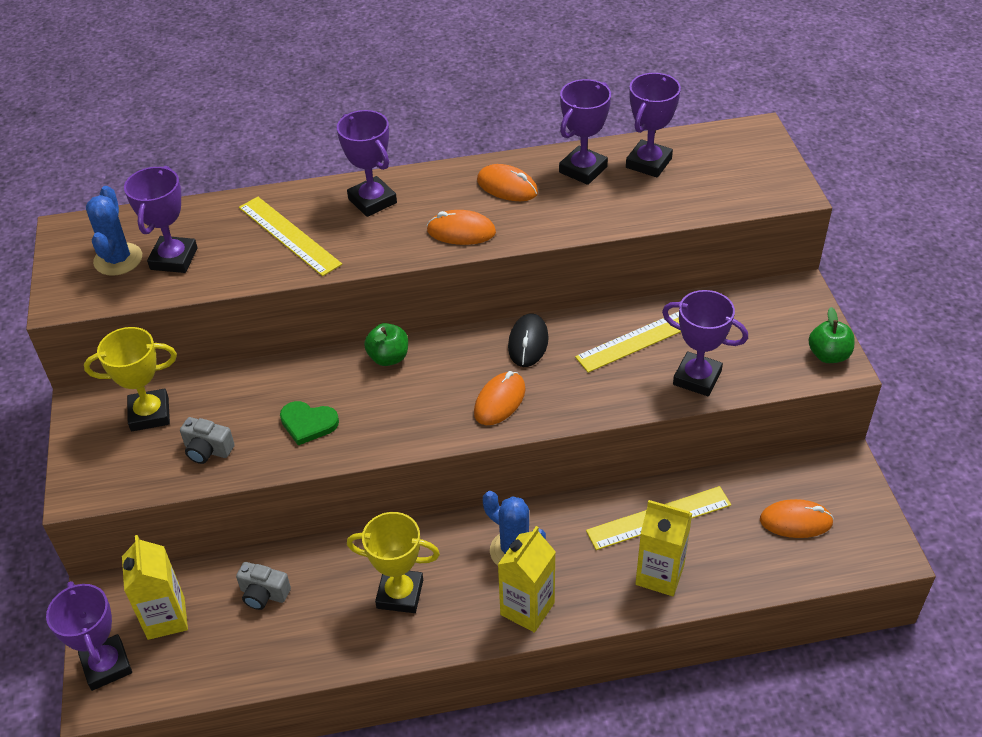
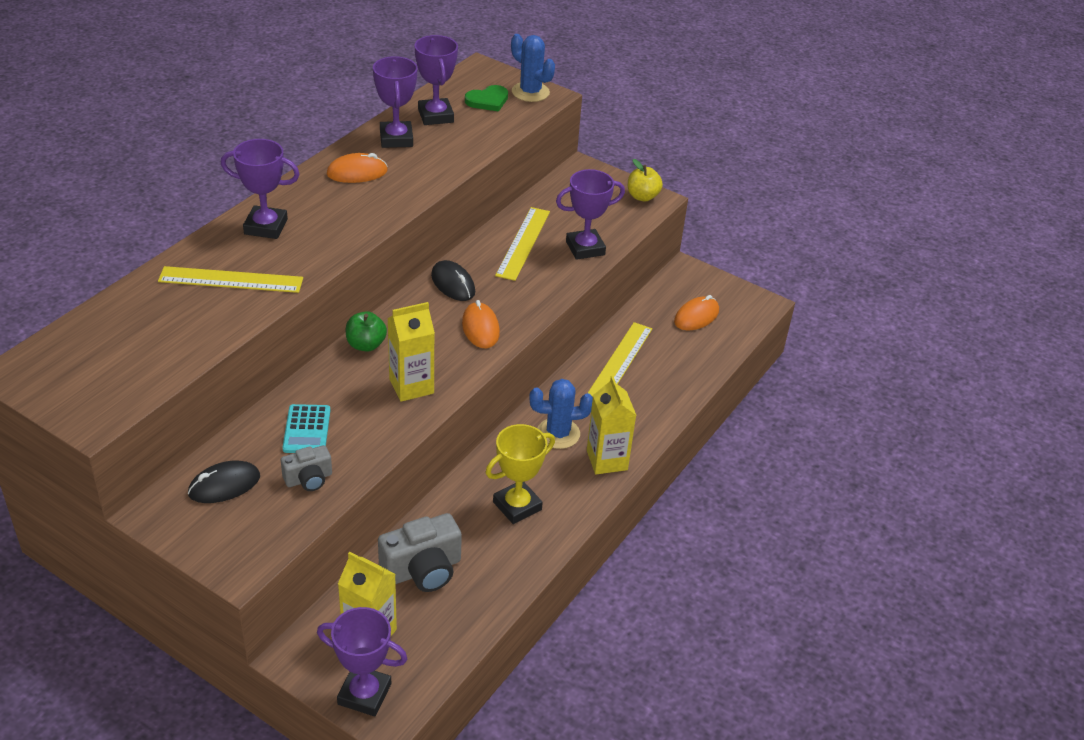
camera: 50 degrees left, 5 degrees down
yellow trophy [84,327,177,431] -> black mouse [188,461,260,503]
blue cactus [86,186,142,276] -> blue cactus moved to [511,34,555,102]
purple trophy [124,166,198,273] -> none
grey camera [236,562,291,610] -> grey camera [378,513,462,592], size x1.71
green heart [280,401,339,445] -> green heart moved to [465,85,508,112]
orange mouse [427,210,496,245] -> none
yellow carton [635,500,693,596] -> yellow carton moved to [387,302,435,402]
green apple [808,307,855,363] -> yellow apple [628,159,663,202]
none -> turquoise calculator [282,404,331,453]

